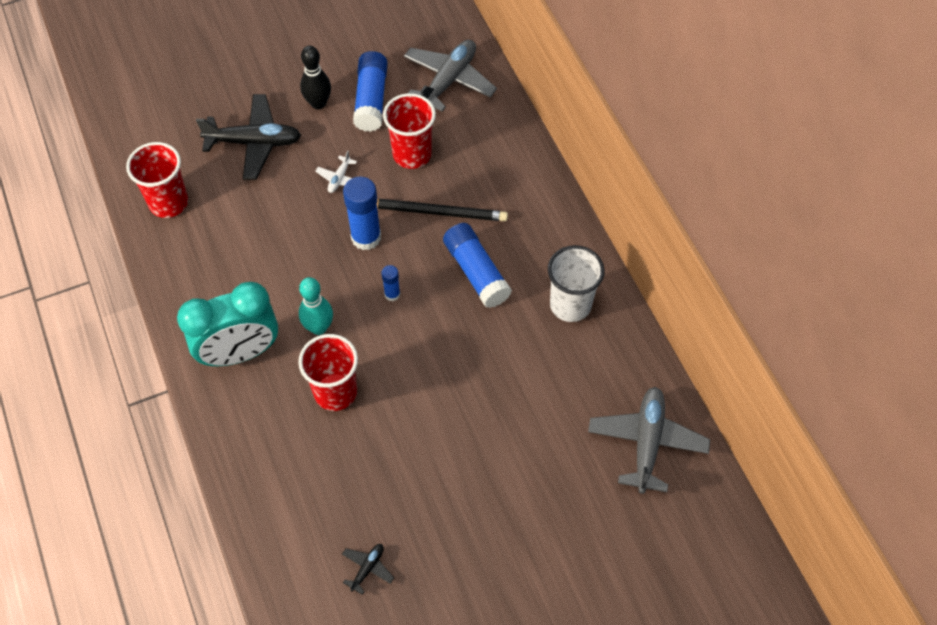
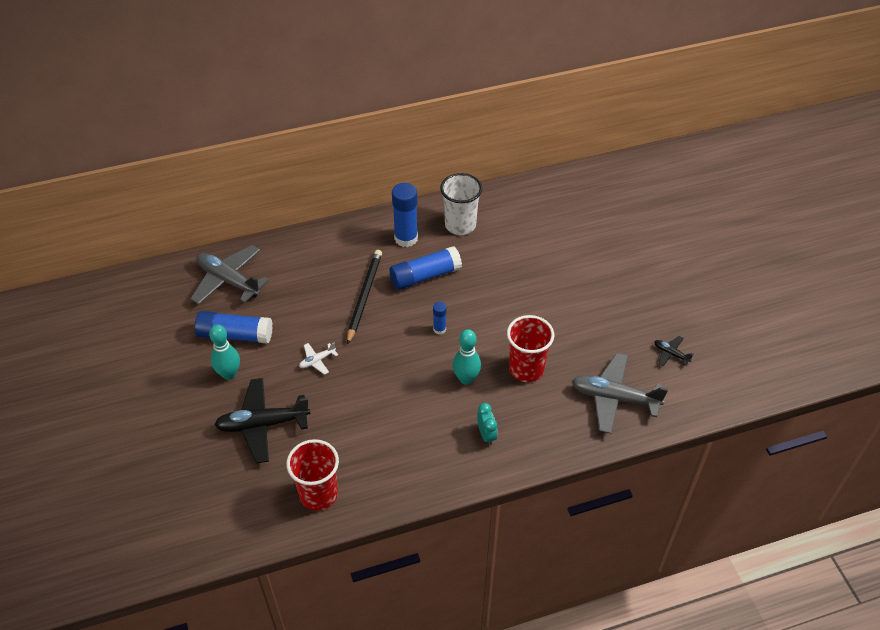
camera: 85 degrees left, 10 degrees down
turquoise clock [177,282,278,366] -> turquoise clock [477,403,498,445], size x0.42
black plane [196,94,301,180] -> black plane turned 105 degrees counterclockwise [214,378,310,463]
black bowling pin [300,46,331,109] -> turquoise bowling pin [209,325,240,380]
white plane [315,151,357,193] -> white plane turned 120 degrees clockwise [299,342,338,375]
blue glue stick [343,176,381,250] -> blue glue stick moved to [392,183,418,247]
red cup [383,93,436,169] -> none
grey plane [588,387,710,494] -> grey plane moved to [571,353,668,434]

